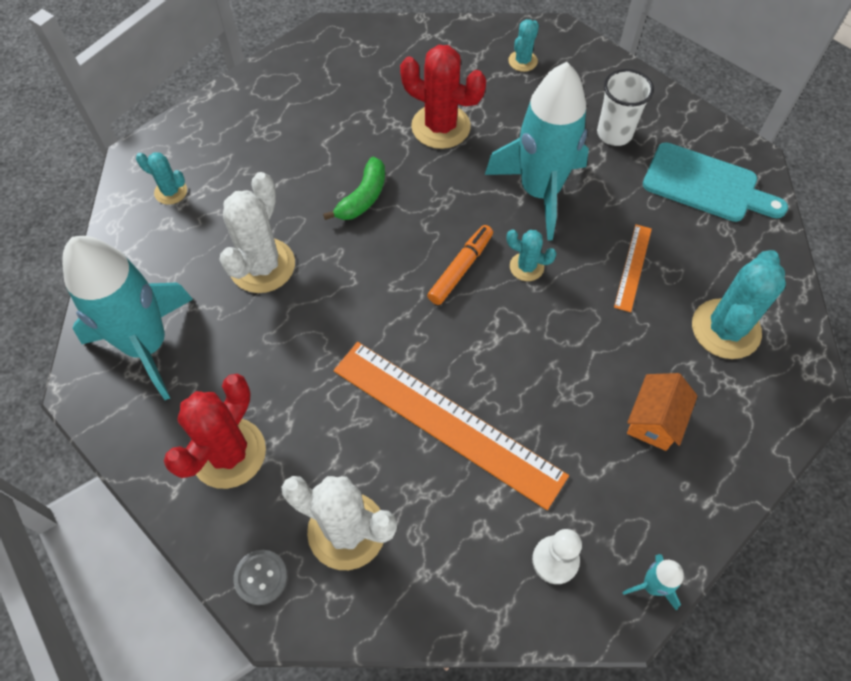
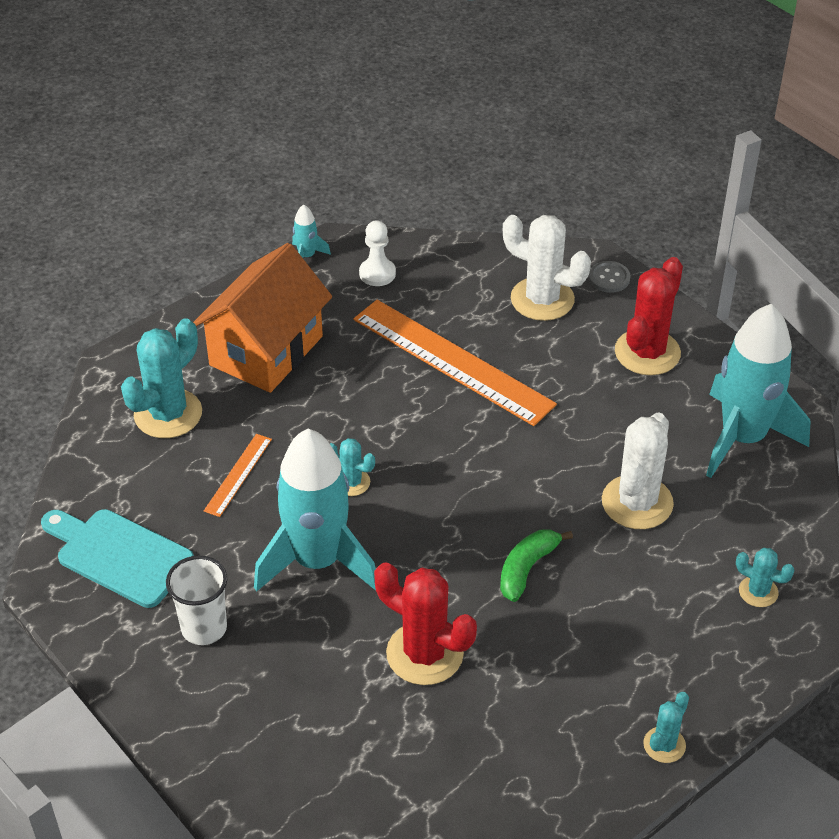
camera: 175 degrees left, 15 degrees down
orange marker [427,225,493,305] -> none
turquoise cactus [508,19,539,72] -> turquoise cactus moved to [643,692,689,763]
orange house [627,373,698,451] -> orange house [193,243,332,393], size x2.02

